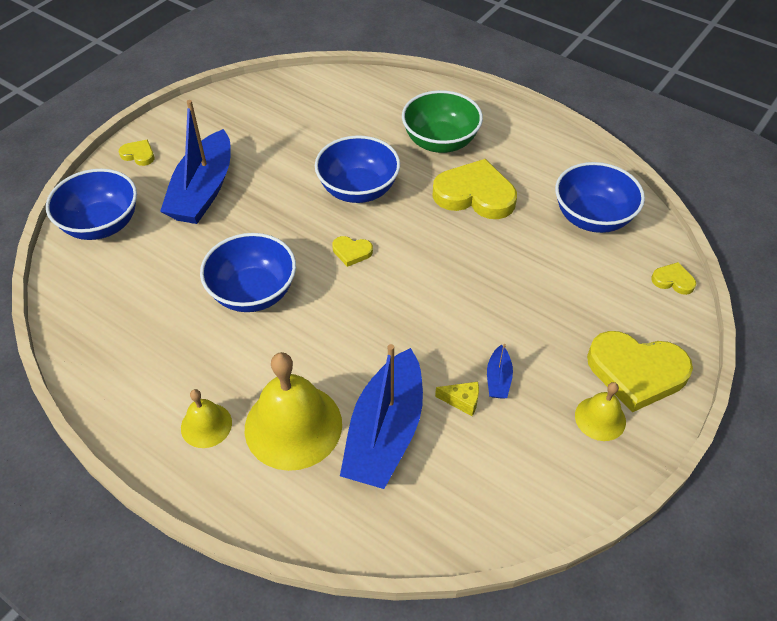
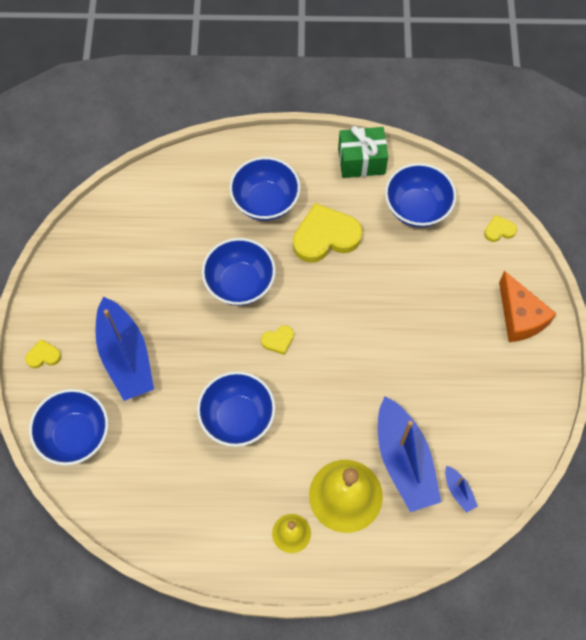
camera: 35 degrees left, 15 degrees up
green bowl [402,90,483,153] -> blue bowl [229,157,300,221]
yellow cheese [435,382,479,416] -> none
blue boat [487,344,513,399] -> blue boat moved to [445,466,478,513]
yellow bell [575,382,626,441] -> none
yellow heart [587,331,693,412] -> orange cheese [499,271,557,342]
none -> green gift [338,126,388,178]

